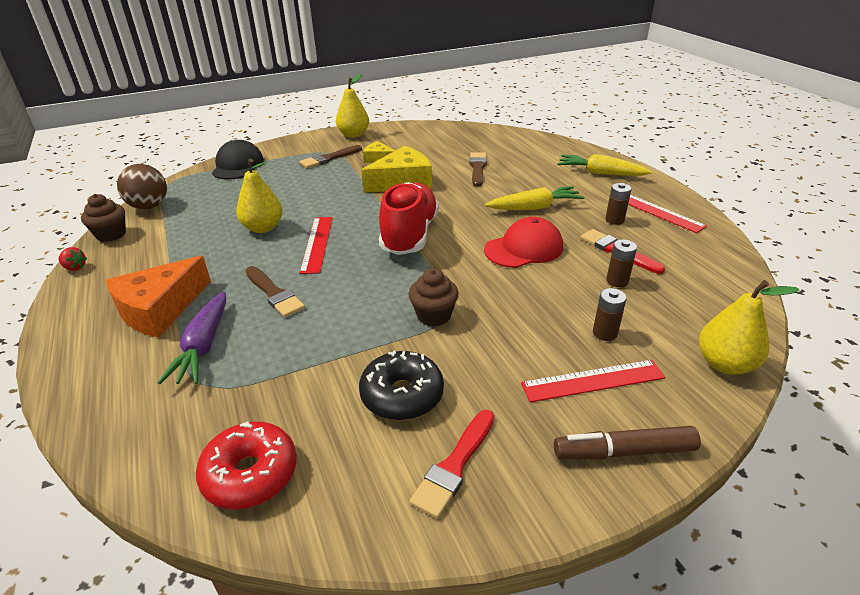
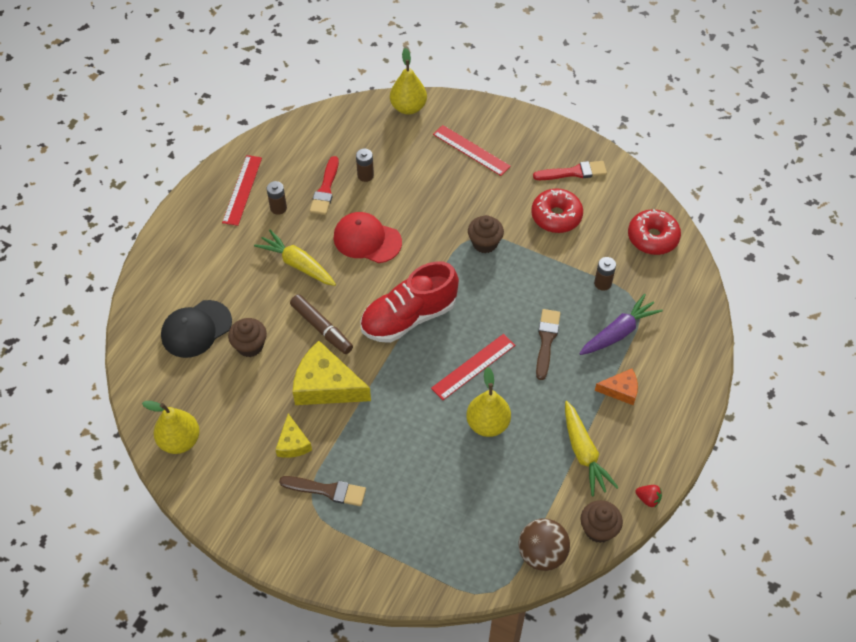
camera: 130 degrees left, 20 degrees up
red strawberry [59,247,87,271] -> red strawberry turned 135 degrees clockwise [635,485,662,507]
orange cheese [105,255,211,338] -> orange cheese [595,369,638,405], size x0.54
black cap [212,140,264,180] -> black cap moved to [161,300,232,358]
yellow pear [336,74,369,138] -> yellow pear moved to [142,401,200,454]
black donut [359,350,444,421] -> red donut [531,188,583,233]
brown brush [470,152,487,187] -> brown cupcake [228,318,267,357]
brown marker [554,426,701,459] -> brown marker moved to [290,294,353,354]
yellow carrot [557,154,652,176] -> yellow carrot moved to [565,401,619,496]
brown battery [593,288,627,341] -> brown battery moved to [594,257,616,291]

